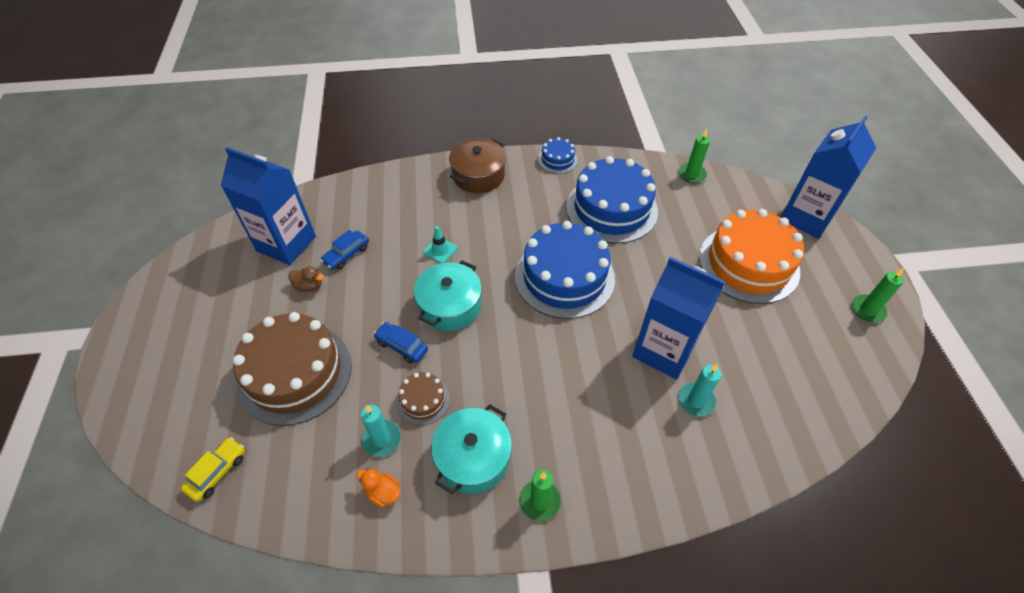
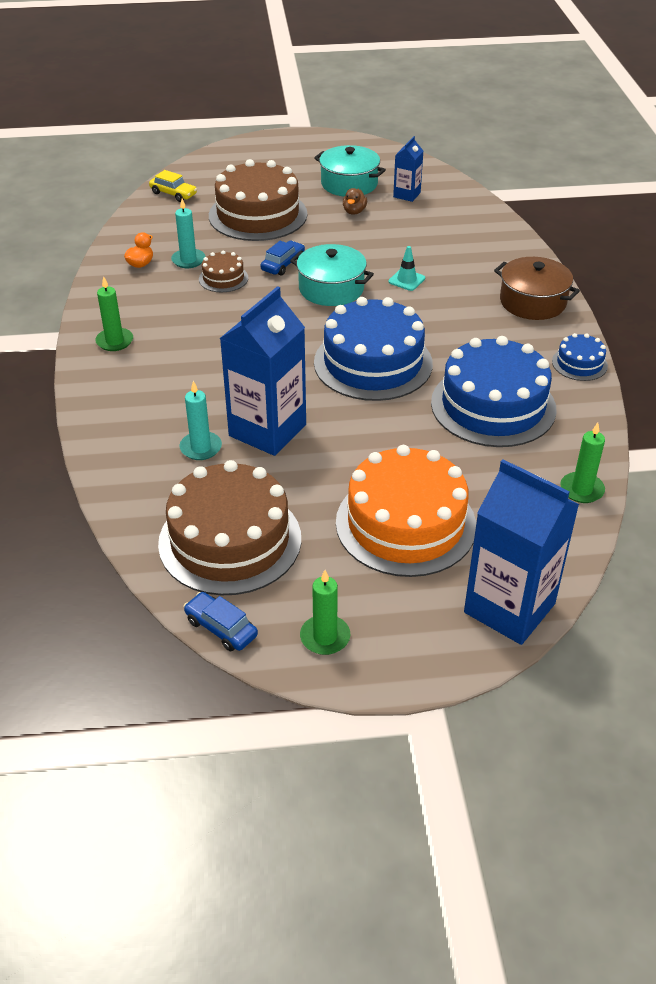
camera: 90 degrees right, 10 degrees down
blue carton [221,147,316,265] -> blue carton [393,136,423,202], size x0.50
blue car [320,230,369,270] -> blue car moved to [184,592,258,651]
turquoise pot [431,404,512,494] -> turquoise pot moved to [314,145,386,197]
none -> brown cake [158,460,301,595]

